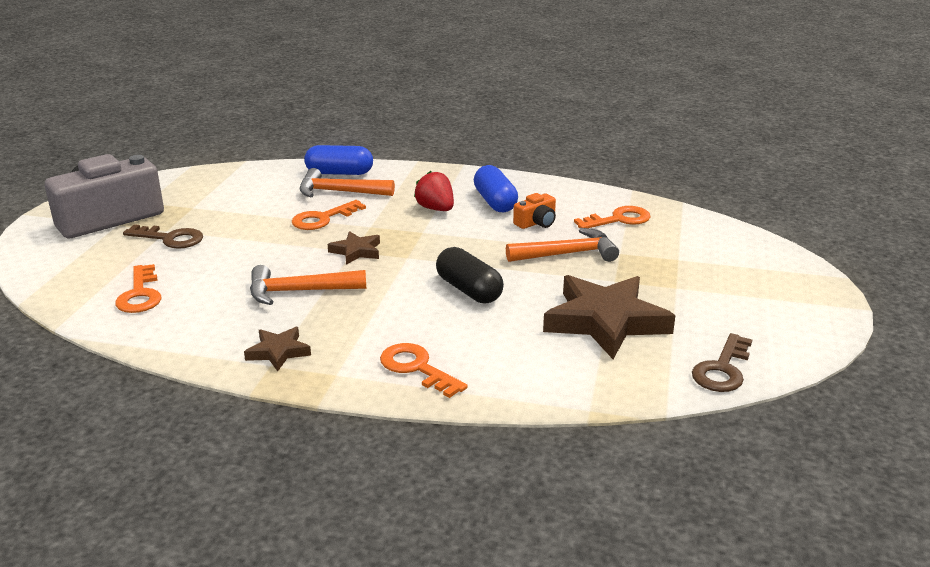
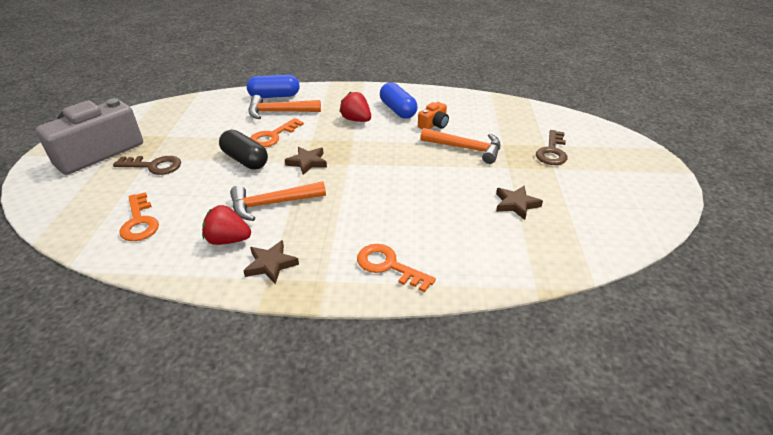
camera: 10 degrees left, 10 degrees up
black capsule [436,247,504,303] -> black capsule moved to [219,130,268,170]
orange hammer [506,228,619,262] -> orange hammer turned 45 degrees clockwise [420,128,500,164]
brown star [543,275,676,359] -> brown star [496,186,543,220], size x0.48
orange key [574,206,650,228] -> none
brown key [692,333,752,392] -> brown key moved to [536,130,568,165]
none -> red strawberry [202,205,251,245]

